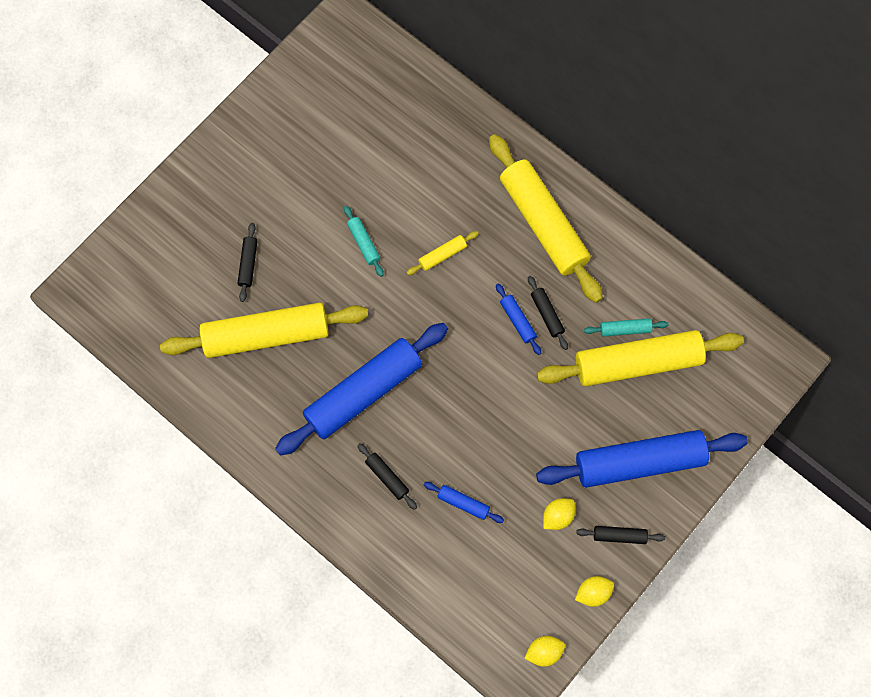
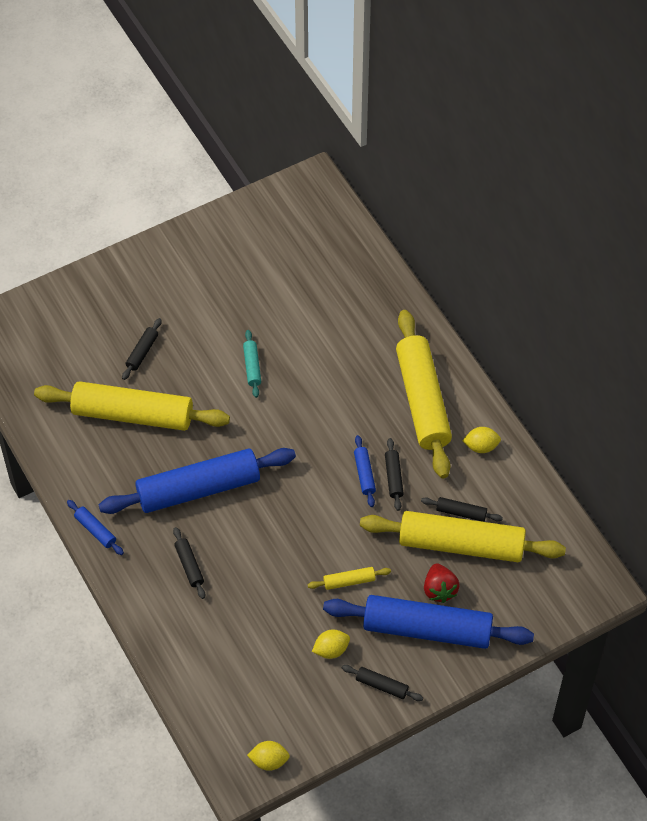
camera: 20 degrees right, 15 degrees down
yellow rolling pin [406,231,479,275] -> yellow rolling pin moved to [308,567,391,590]
blue rolling pin [424,482,504,523] -> blue rolling pin moved to [67,500,124,555]
yellow lemon [575,576,614,607] -> yellow lemon moved to [462,427,501,453]
turquoise rolling pin [584,318,669,337] -> black rolling pin [421,497,503,522]
none -> red strawberry [424,564,460,603]

